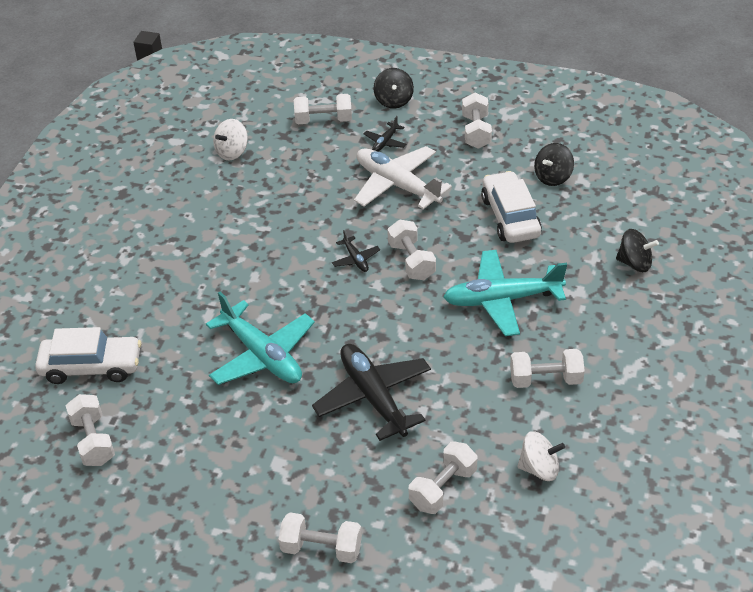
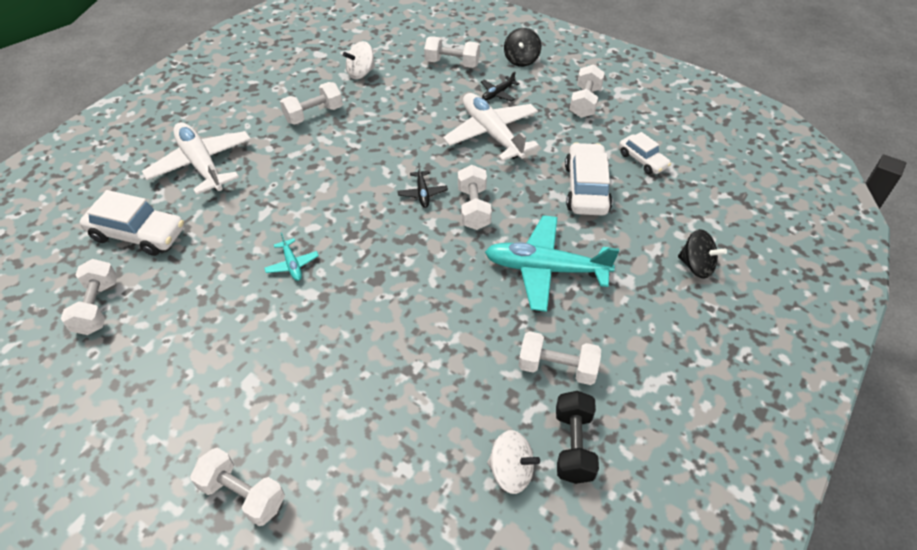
camera: 15 degrees right, 5 degrees up
turquoise plane [206,292,315,385] -> turquoise plane [264,232,319,281], size x0.45
black plane [312,344,431,441] -> none
white dumbbell [409,442,478,514] -> white dumbbell moved to [280,82,343,125]
black spinning top [534,143,574,186] -> white car [619,132,671,174]
none -> white plane [142,122,251,195]
none -> black dumbbell [556,391,599,484]

